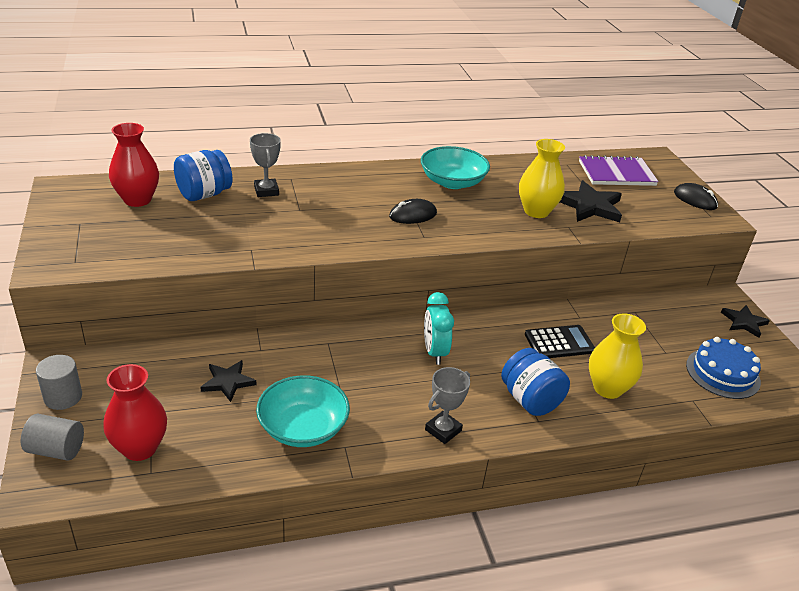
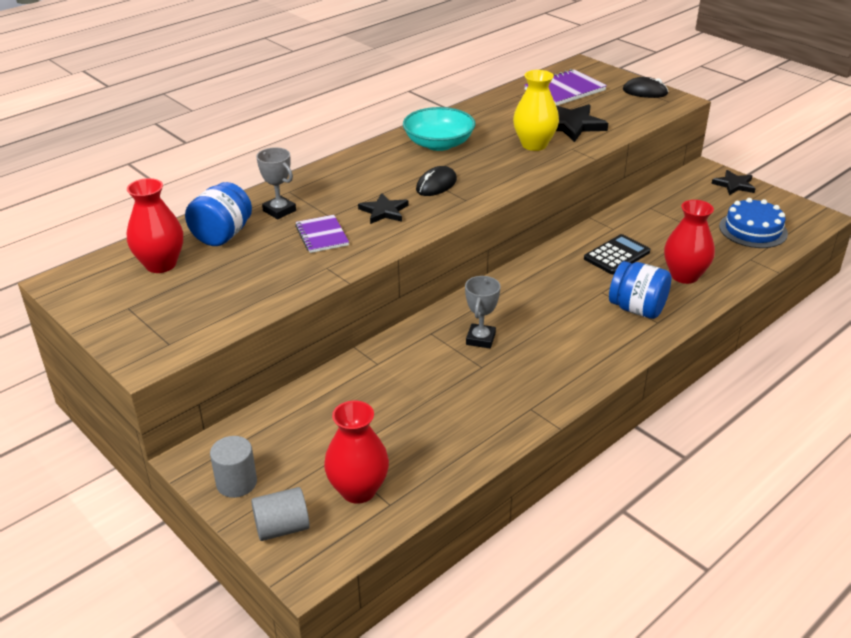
camera: 25 degrees left, 0 degrees up
black star [200,360,256,402] -> black star moved to [358,193,408,224]
turquoise bowl [256,376,350,447] -> none
turquoise clock [424,292,454,365] -> none
grey trophy [425,367,470,444] -> grey trophy moved to [465,276,501,348]
yellow vase [589,313,646,399] -> red vase [664,200,715,284]
none -> purple notebook [295,215,349,253]

